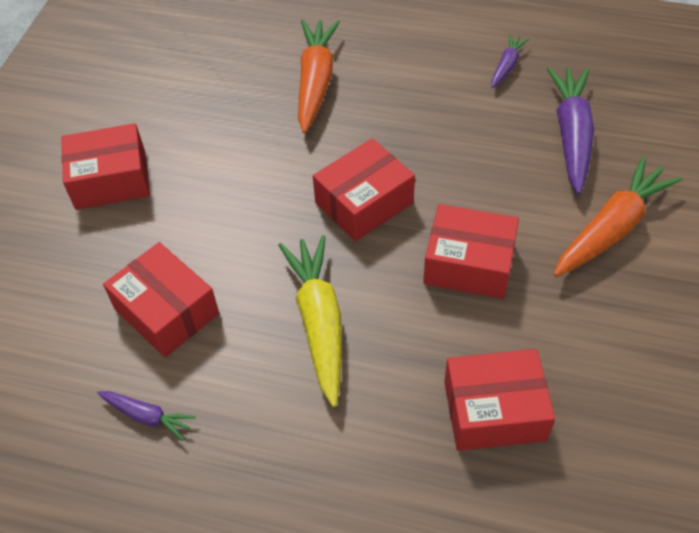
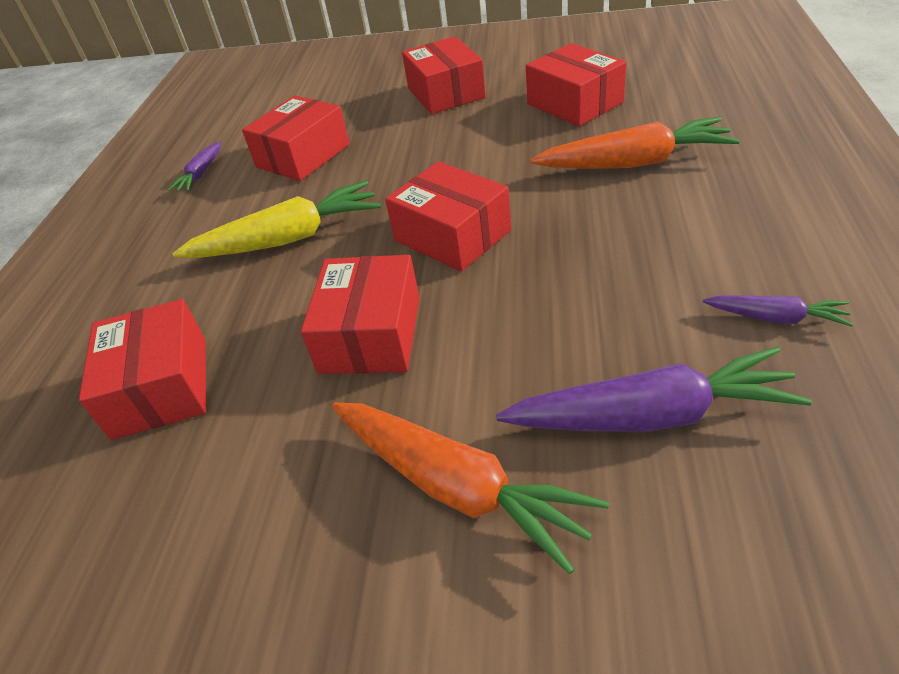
camera: 85 degrees right, 10 degrees down
none -> red box [526,43,626,127]

